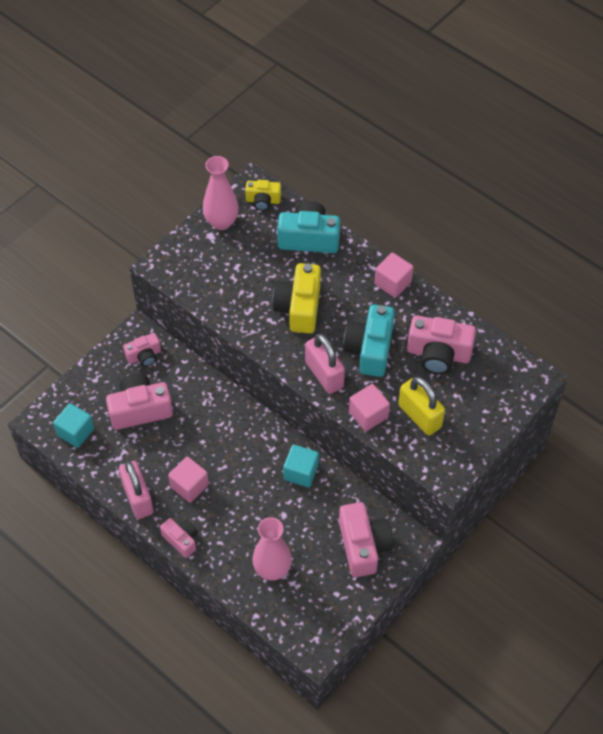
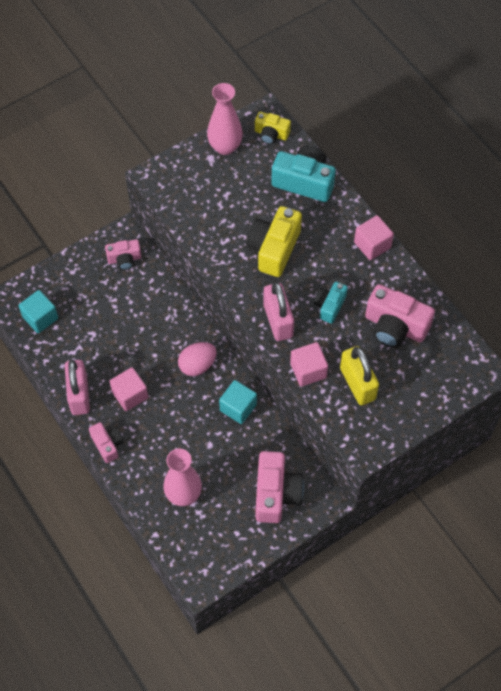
camera: 15 degrees right, 5 degrees up
pink camera [106,374,173,430] -> none
turquoise camera [343,304,395,377] -> turquoise camera [314,282,348,324], size x0.58
none -> pink egg [178,342,216,376]

